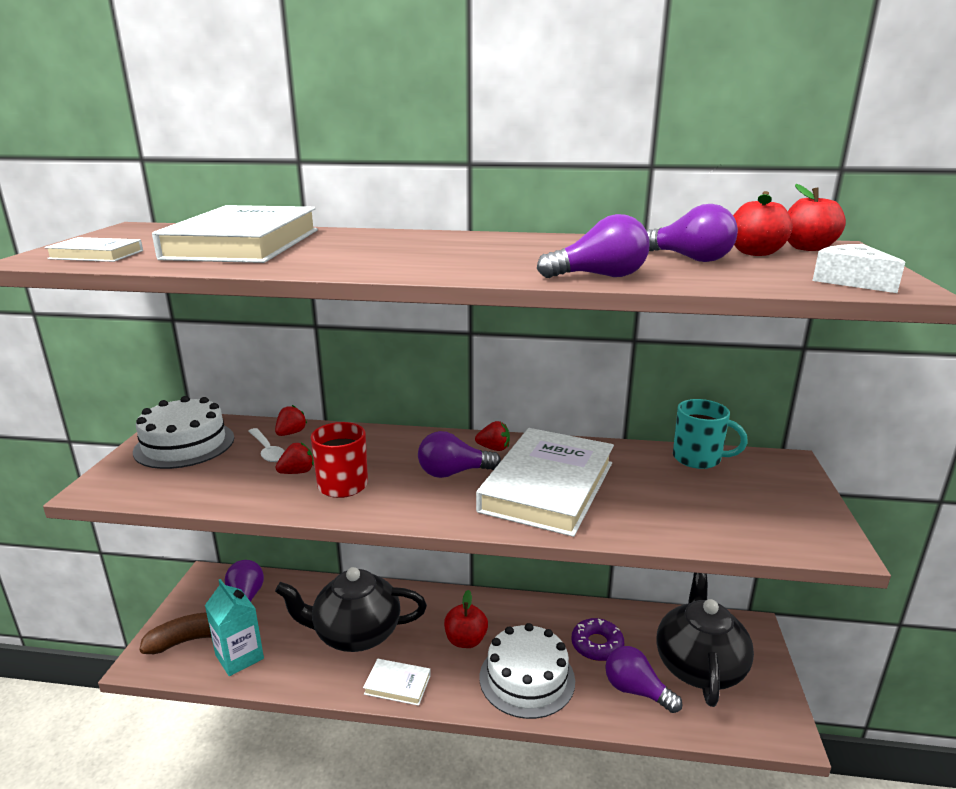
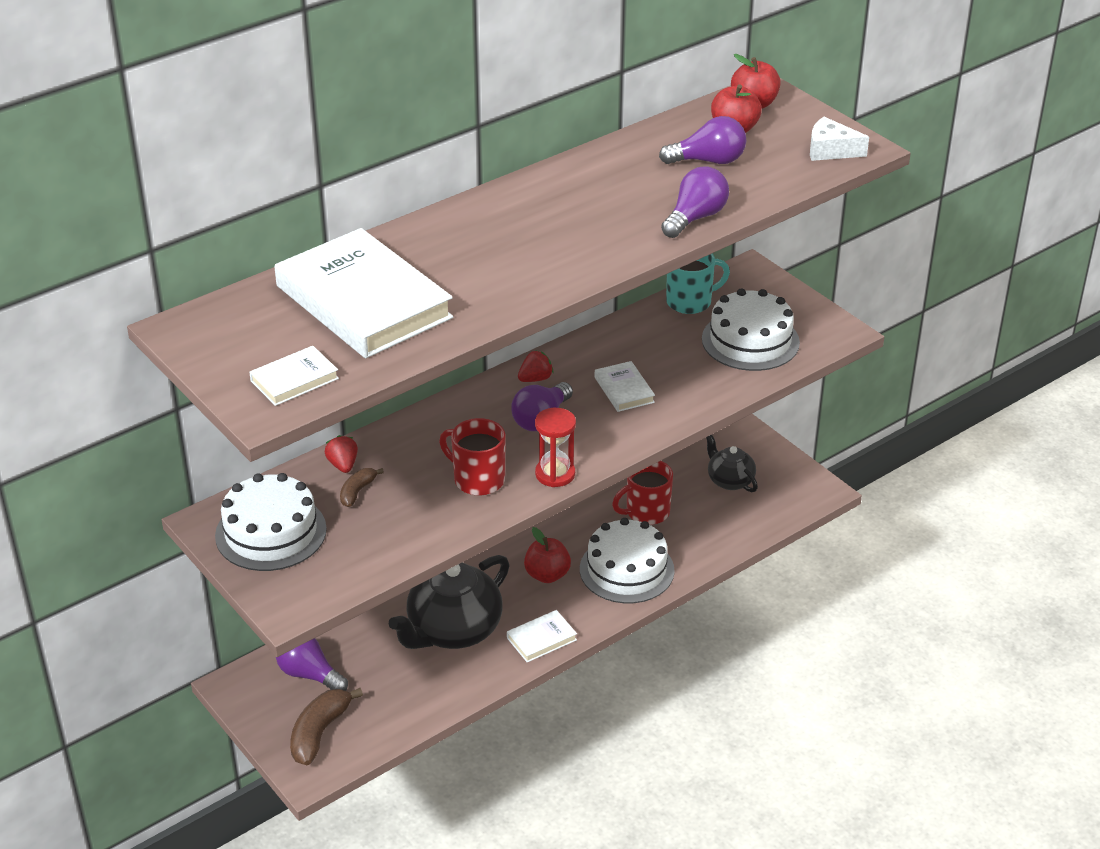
camera: 45 degrees left, 15 degrees up
turquoise carton [205,579,264,676] -> none
white spoon [248,428,285,462] -> brown banana [340,468,384,507]
red strawberry [275,443,314,474] -> none
white book [476,428,614,537] -> white book [595,361,655,412], size x0.44
purple donut [571,618,624,661] -> red mug [612,461,673,525]
purple light bulb [605,646,682,713] -> none
black teapot [656,573,754,707] -> black teapot [706,435,758,492], size x0.55
none -> red hourglass [535,408,576,487]
none -> white cake [702,288,800,371]

